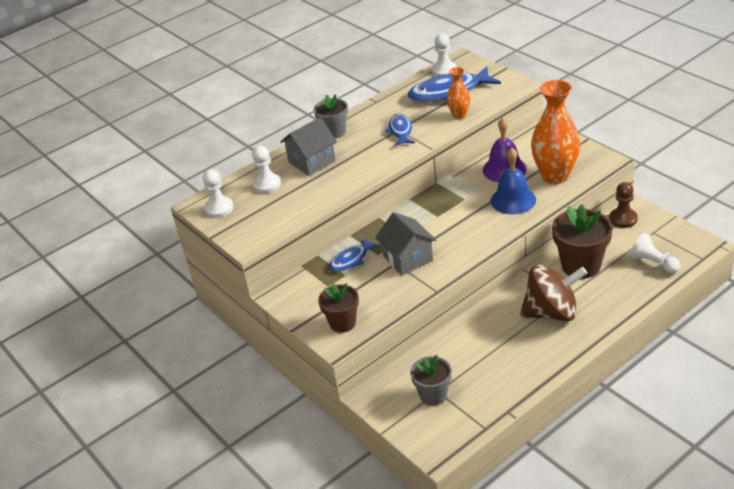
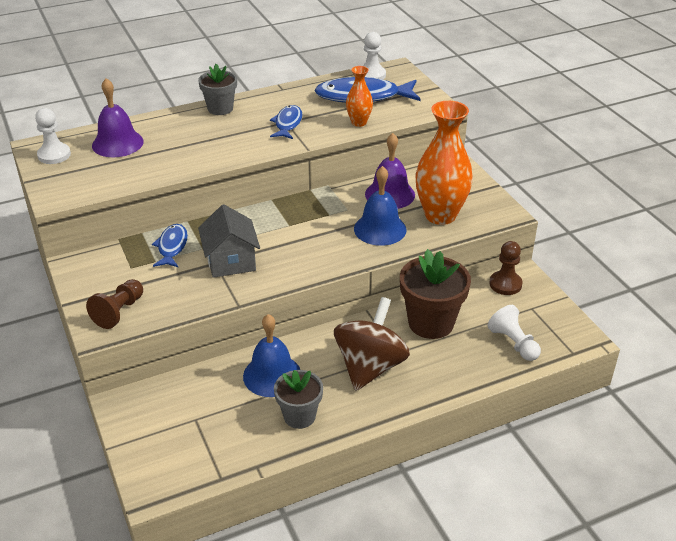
camera: 10 degrees right, 0 degrees up
white pawn [252,146,281,193] -> purple bell [92,78,144,157]
grey house [280,117,337,176] -> none
brown flower pot [318,283,359,333] -> brown pawn [86,279,143,329]
blue fish [329,237,381,272] -> blue fish turned 120 degrees clockwise [152,224,188,267]
grey flower pot [410,355,452,406] -> grey flower pot moved to [274,370,323,429]
brown spinning top [520,265,587,321] -> brown spinning top turned 75 degrees counterclockwise [334,297,410,391]
none -> blue bell [243,314,300,397]

